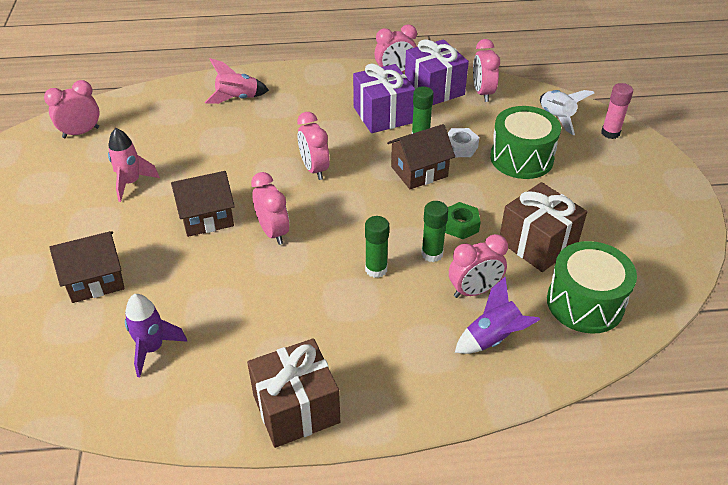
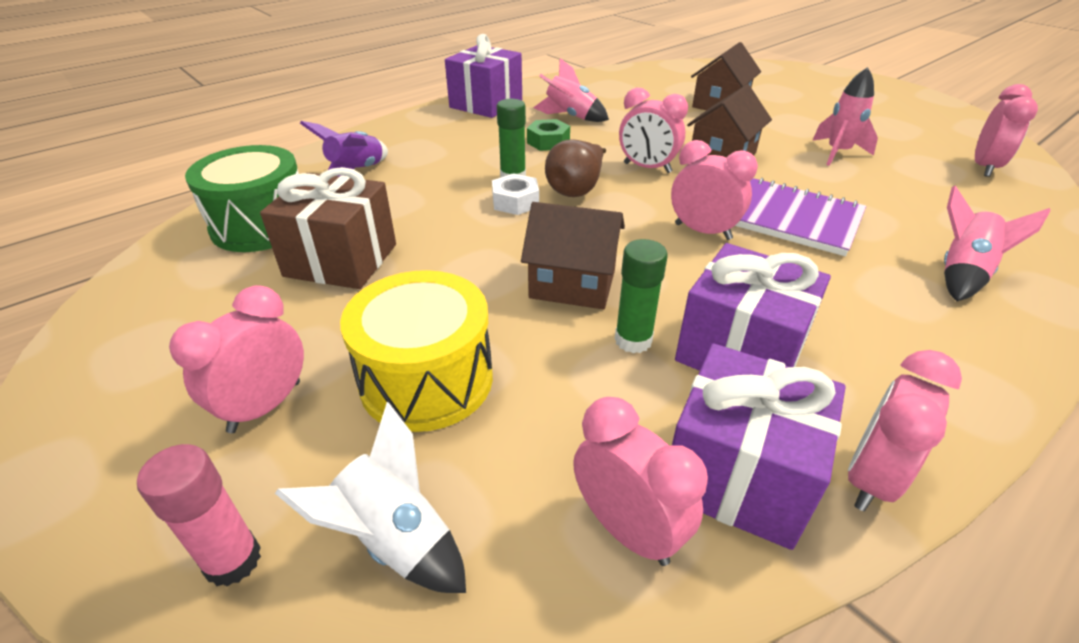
camera: 145 degrees right, 5 degrees down
purple rocket [125,294,187,377] -> none
brown gift [247,338,340,448] -> purple gift [445,34,522,118]
brown house [387,124,455,189] -> brown house turned 75 degrees clockwise [521,202,625,309]
green glue stick [421,201,448,262] -> none
green nut [445,202,481,239] -> green nut moved to [527,119,570,151]
white nut [448,128,479,157] -> white nut moved to [492,173,539,215]
pink clock [449,234,508,298] -> pink clock moved to [169,285,304,433]
green drum [490,106,561,179] -> yellow drum [340,270,493,432]
none -> pink rocket [533,58,609,122]
none -> brown pear [545,140,606,197]
none -> purple notebook [735,178,866,256]

